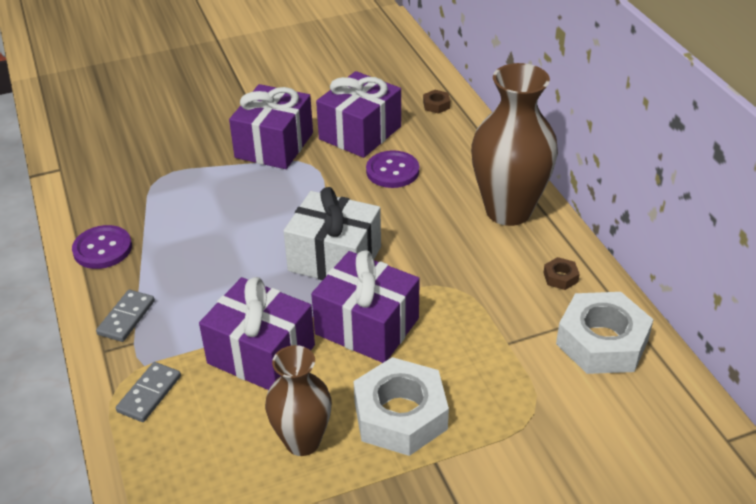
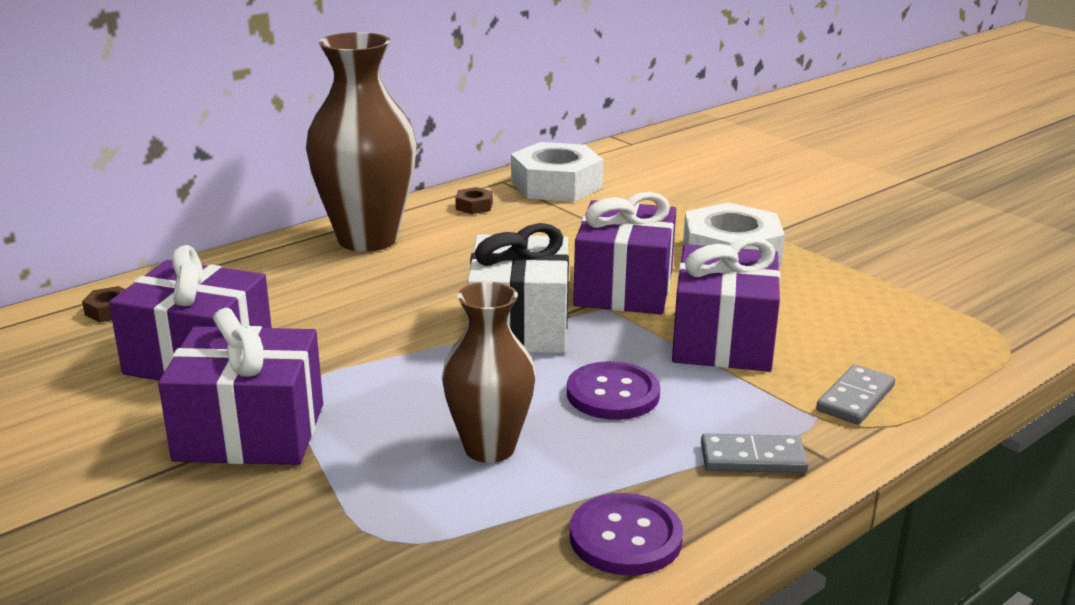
camera: 110 degrees left, 15 degrees down
grey domino [116,362,181,422] -> grey domino turned 60 degrees counterclockwise [816,364,895,425]
brown vase [265,345,332,456] -> brown vase moved to [442,282,536,463]
purple button [366,150,419,188] -> purple button moved to [567,361,660,420]

